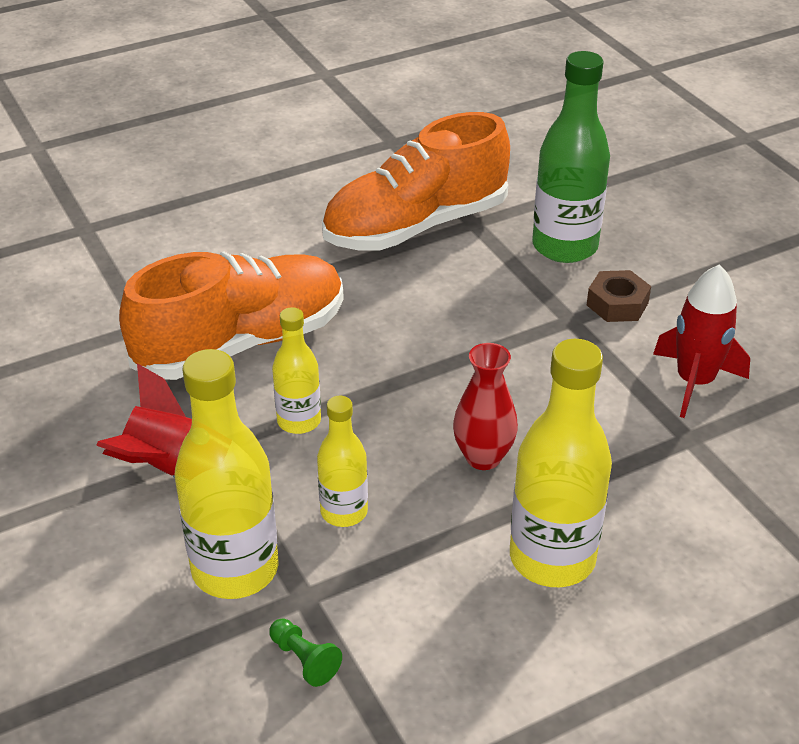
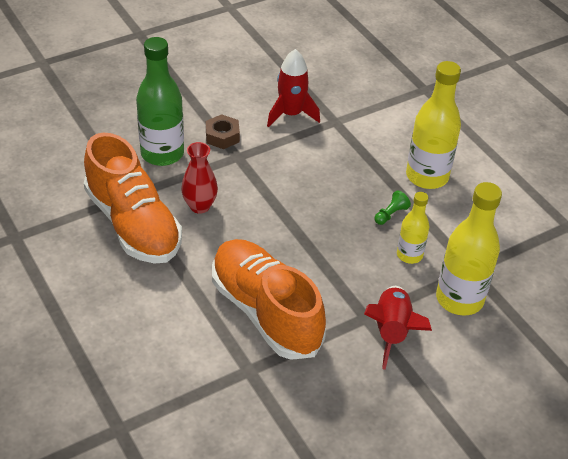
camera: 95 degrees left, 5 degrees up
green pawn [269,618,342,687] -> green pawn moved to [374,190,411,225]
yellow bottle [272,307,321,434] -> none
red vase [453,343,518,470] -> red vase moved to [181,142,218,214]

